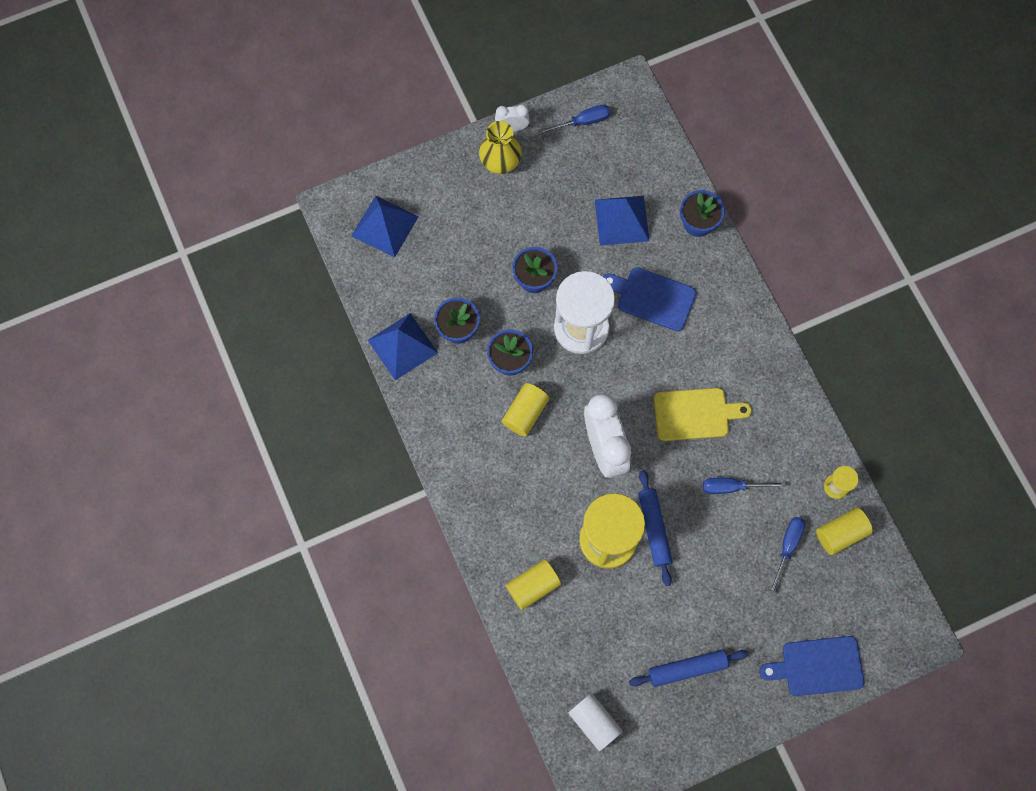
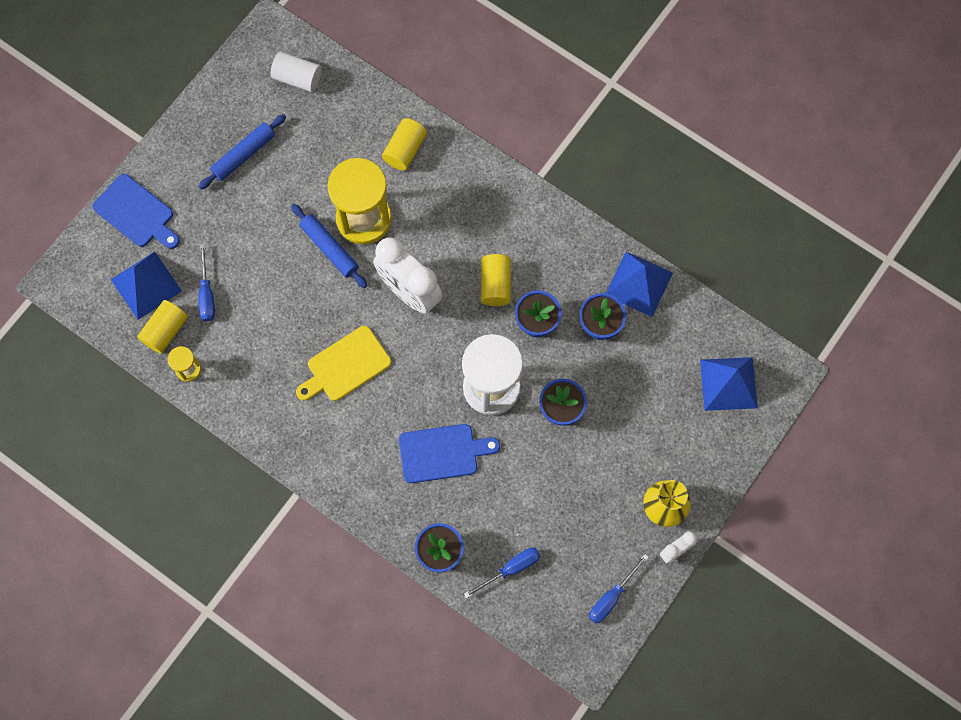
camera: 150 degrees right, 0 degrees up
blue pyramid [595,196,650,245] -> blue pyramid moved to [111,252,182,320]
blue screwdriver [703,478,786,494] -> blue screwdriver moved to [464,547,540,598]
blue cutting board [760,636,864,696] -> blue cutting board turned 75 degrees clockwise [92,174,180,249]

